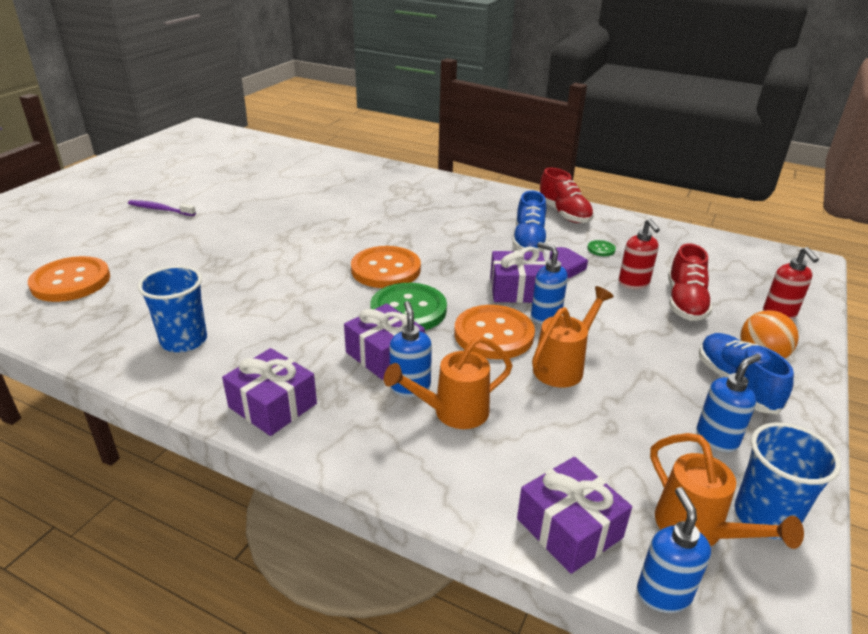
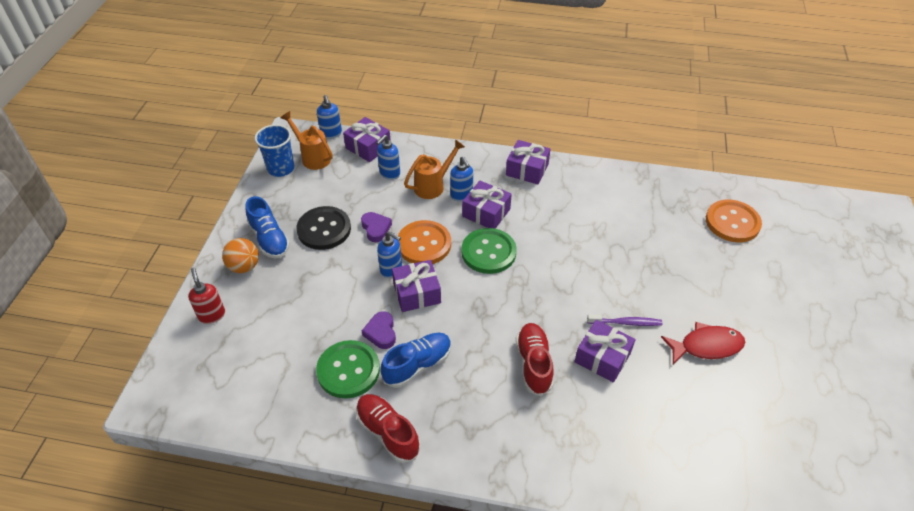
camera: 165 degrees right, 15 degrees up
purple toothbrush [128,200,196,216] -> purple toothbrush moved to [587,314,662,326]
blue cup [138,266,207,352] -> none
orange button [351,246,421,288] -> none
blue shoe [513,191,548,252] -> blue shoe turned 60 degrees clockwise [381,333,451,388]
orange watering can [532,286,614,388] -> purple heart [361,212,392,242]
green button [587,240,616,256] -> green button [316,340,380,399], size x2.39
red soap dispenser [619,219,660,289] -> none
red shoe [668,244,712,321] -> red shoe moved to [516,323,554,396]
blue soap dispenser [696,354,761,452] -> blue soap dispenser moved to [376,135,400,180]
none -> black button [296,206,351,250]
none -> purple gift [575,320,635,383]
none -> red fish [661,322,745,364]

